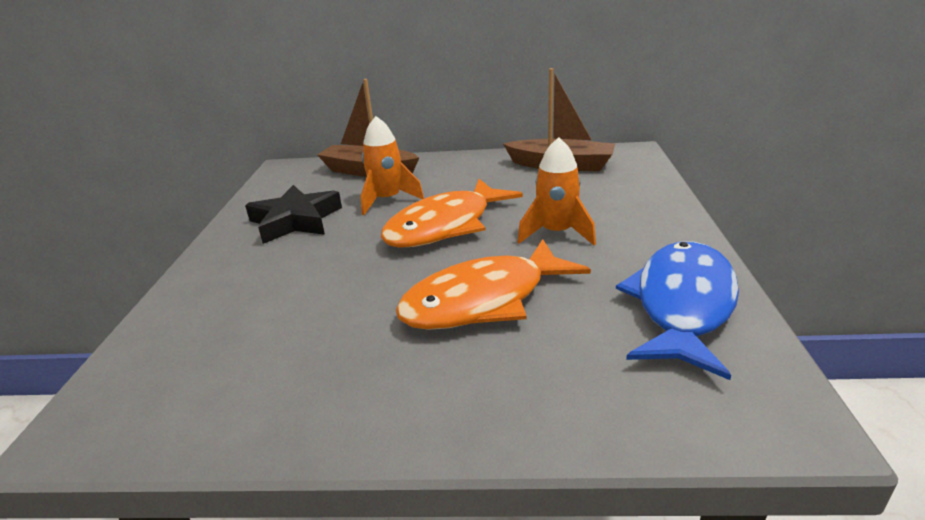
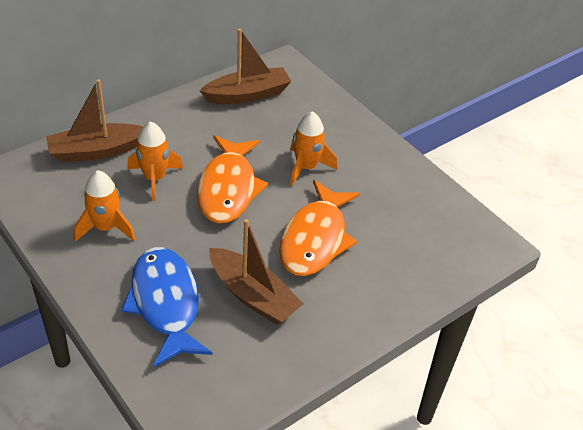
camera: 45 degrees left, 15 degrees up
black star [245,185,342,244] -> orange rocket [74,170,135,242]
blue fish [616,241,739,380] -> blue fish moved to [121,247,213,368]
none -> brown boat [209,219,303,325]

